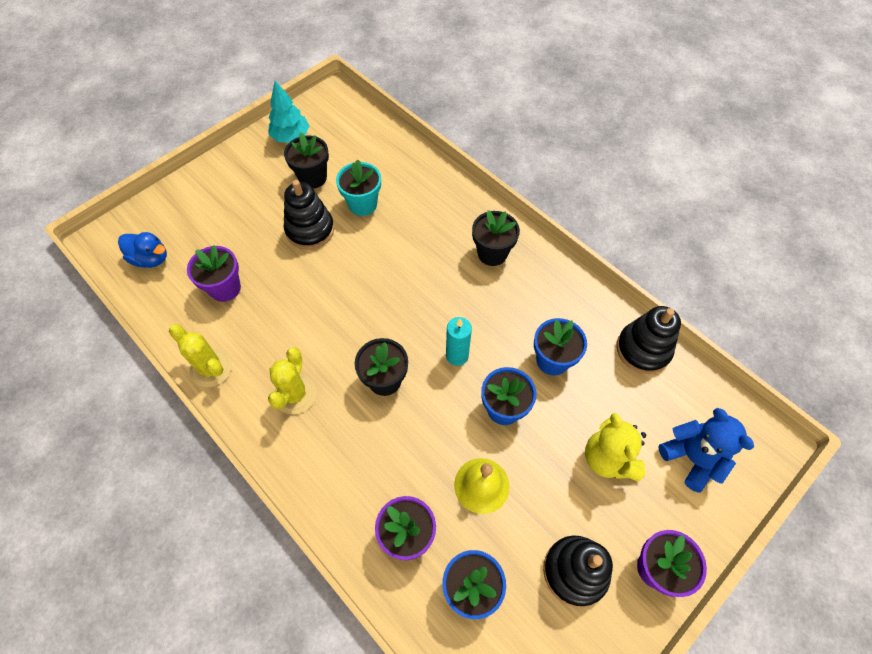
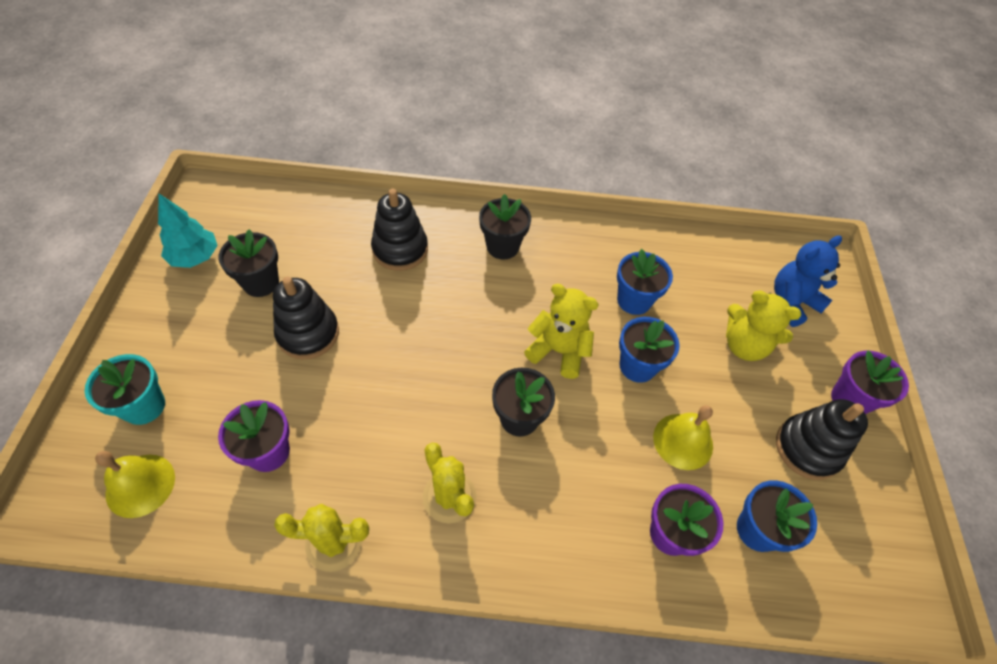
camera: 45 degrees left, 5 degrees down
blue duck [118,232,167,268] -> yellow bell [95,451,175,518]
turquoise flower pot [336,160,381,216] -> turquoise flower pot moved to [84,354,165,425]
turquoise candle [446,317,472,366] -> yellow teddy bear [524,284,599,379]
black stacking toy [616,306,681,374] -> black stacking toy moved to [371,189,428,271]
blue teddy bear [658,408,754,492] -> blue teddy bear turned 45 degrees counterclockwise [774,235,842,327]

